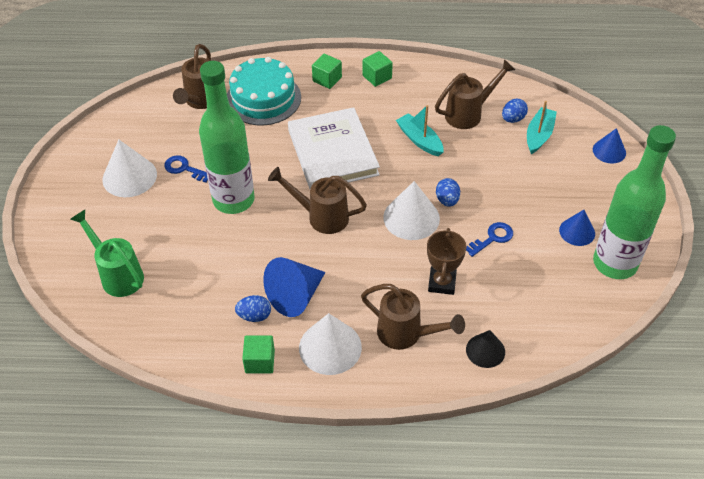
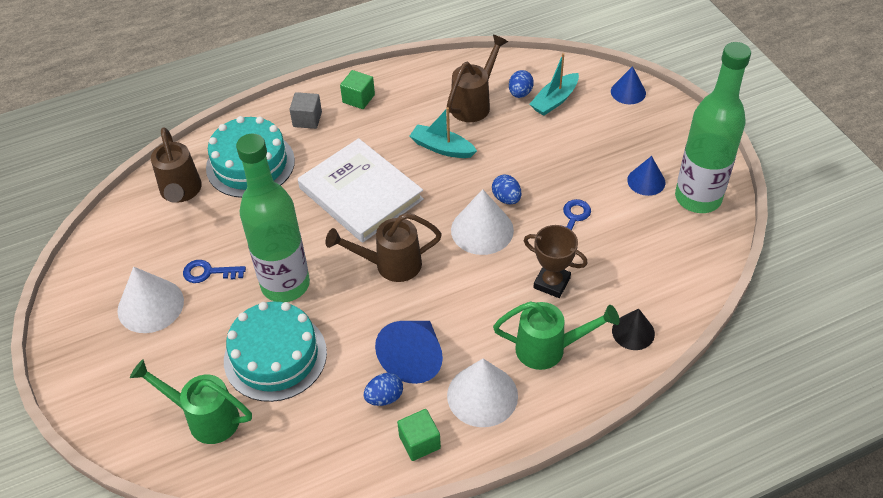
camera: 25 degrees left, 0 degrees up
green cube [312,54,342,89] -> grey cube [289,92,322,129]
brown watering can [361,284,465,350] -> green watering can [493,301,620,370]
brown trophy [427,228,466,295] -> brown trophy turned 45 degrees counterclockwise [524,225,588,298]
turquoise boat [527,101,557,154] -> turquoise boat turned 135 degrees counterclockwise [529,53,579,116]
none -> turquoise cake [224,302,327,402]

